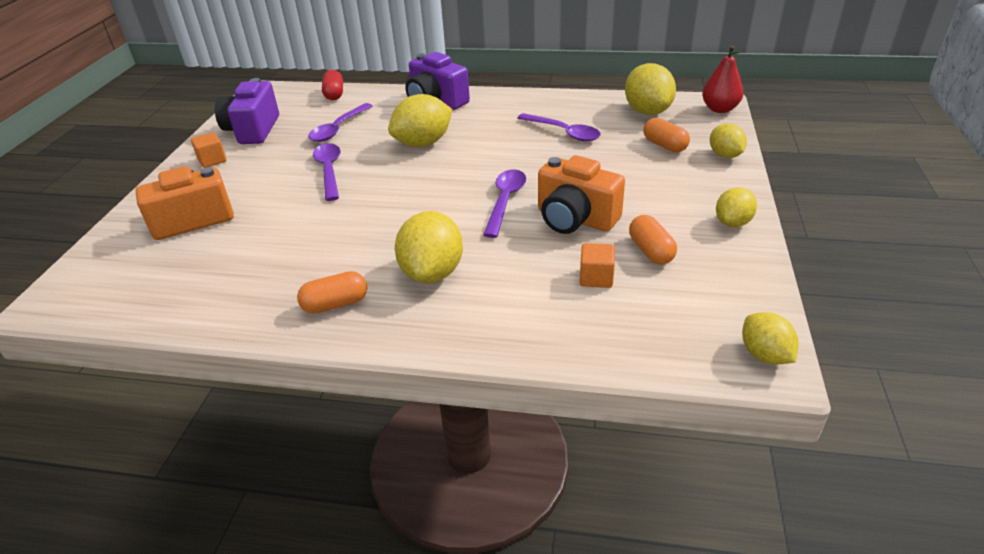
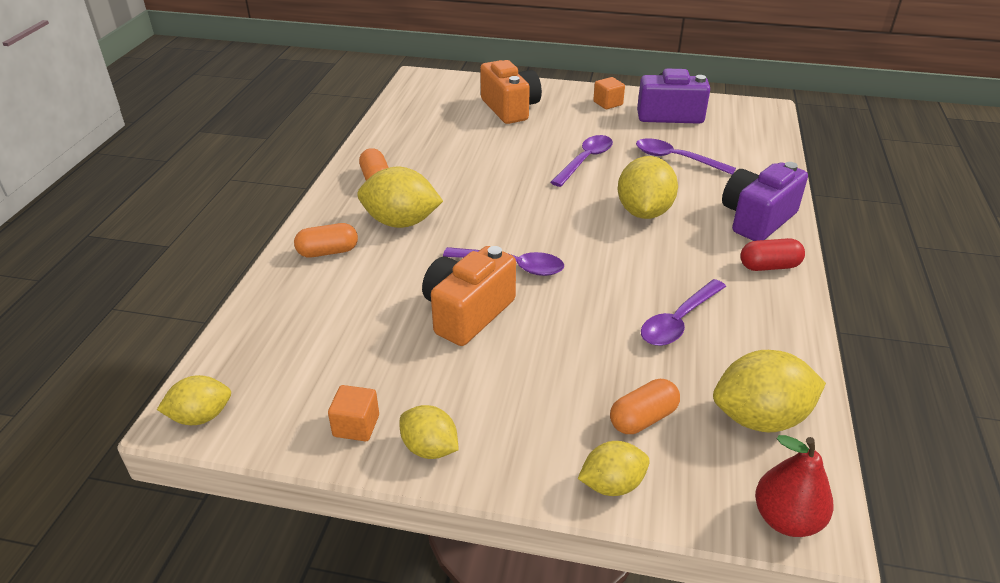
camera: 90 degrees right, 0 degrees up
purple spoon [313,143,341,201] -> purple spoon turned 45 degrees counterclockwise [550,135,613,187]
red capsule [322,70,343,100] -> red capsule moved to [740,238,805,271]
yellow lemon [388,94,452,147] -> yellow lemon turned 45 degrees clockwise [618,156,678,219]
orange cube [580,243,615,288] -> orange cube moved to [328,385,379,441]
orange capsule [629,215,677,265] -> orange capsule moved to [294,223,358,258]

